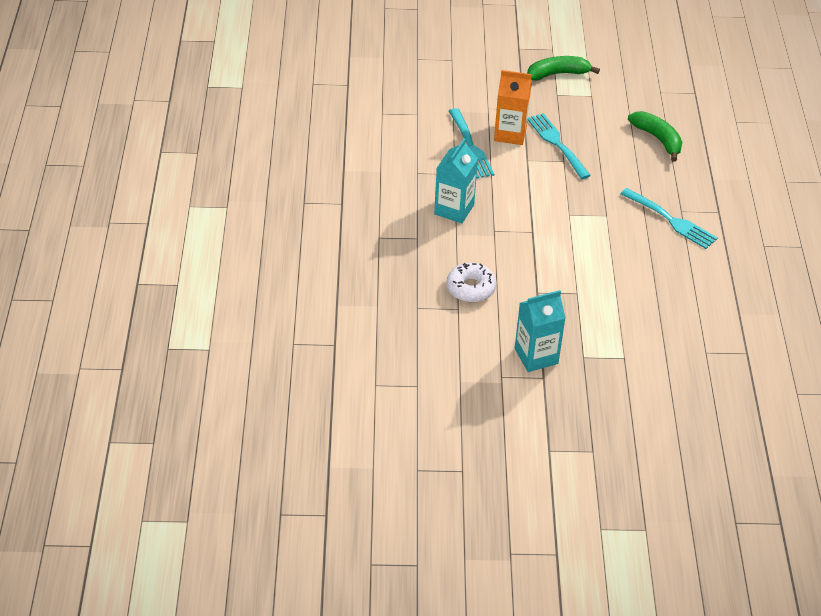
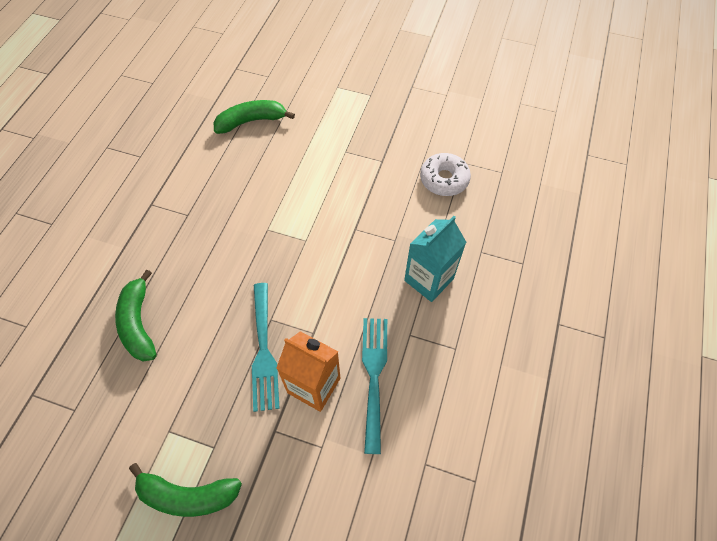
camera: 160 degrees left, 15 degrees up
turquoise carton [515,290,565,372] -> none
turquoise fork [621,188,718,249] -> none
none -> green banana [213,100,295,134]

